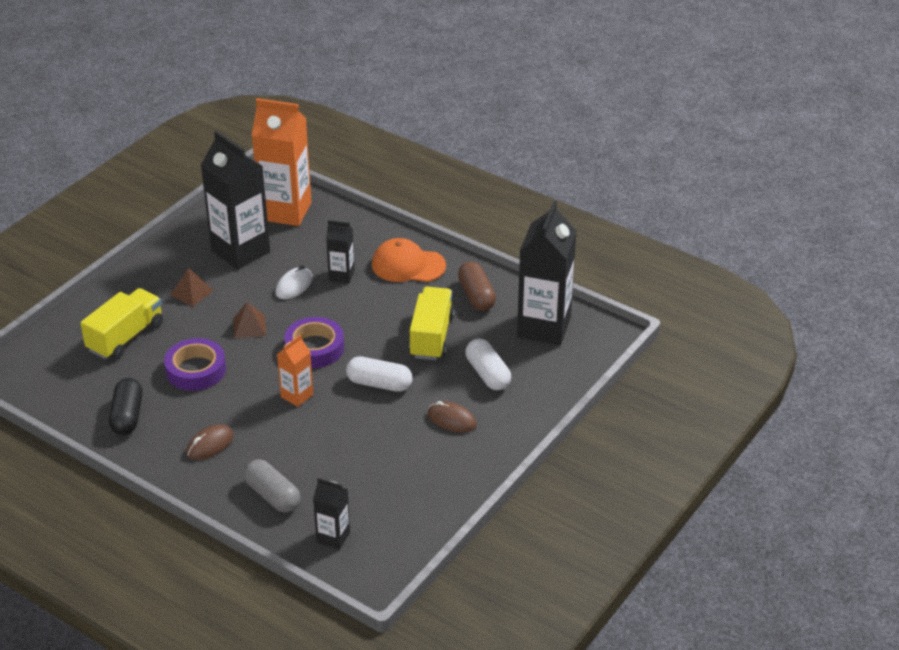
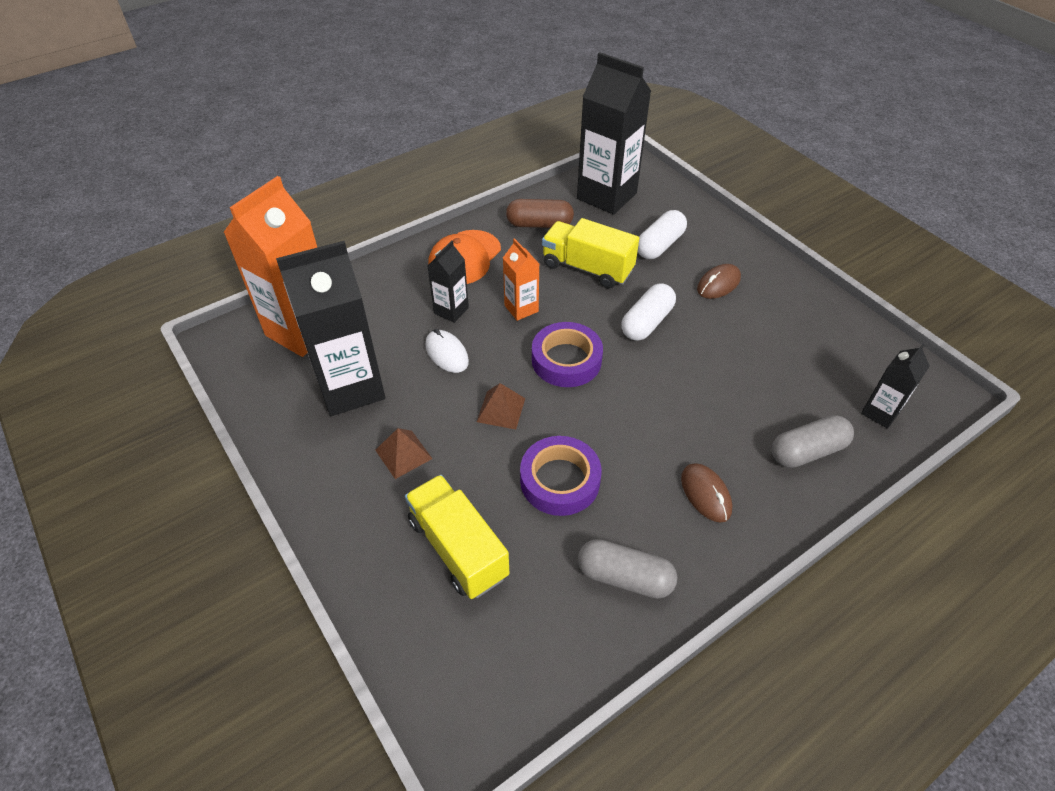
camera: 70 degrees left, 10 degrees up
black capsule [109,378,143,435] -> grey capsule [578,539,677,599]
orange carton [277,335,313,407] -> orange carton moved to [503,238,539,321]
white capsule [465,338,511,390] -> white capsule turned 45 degrees counterclockwise [638,210,687,259]

